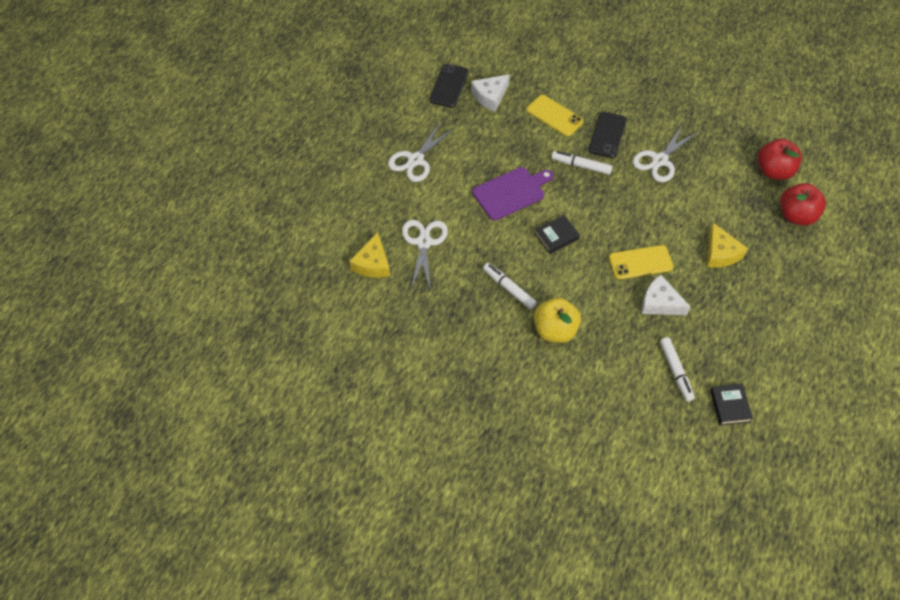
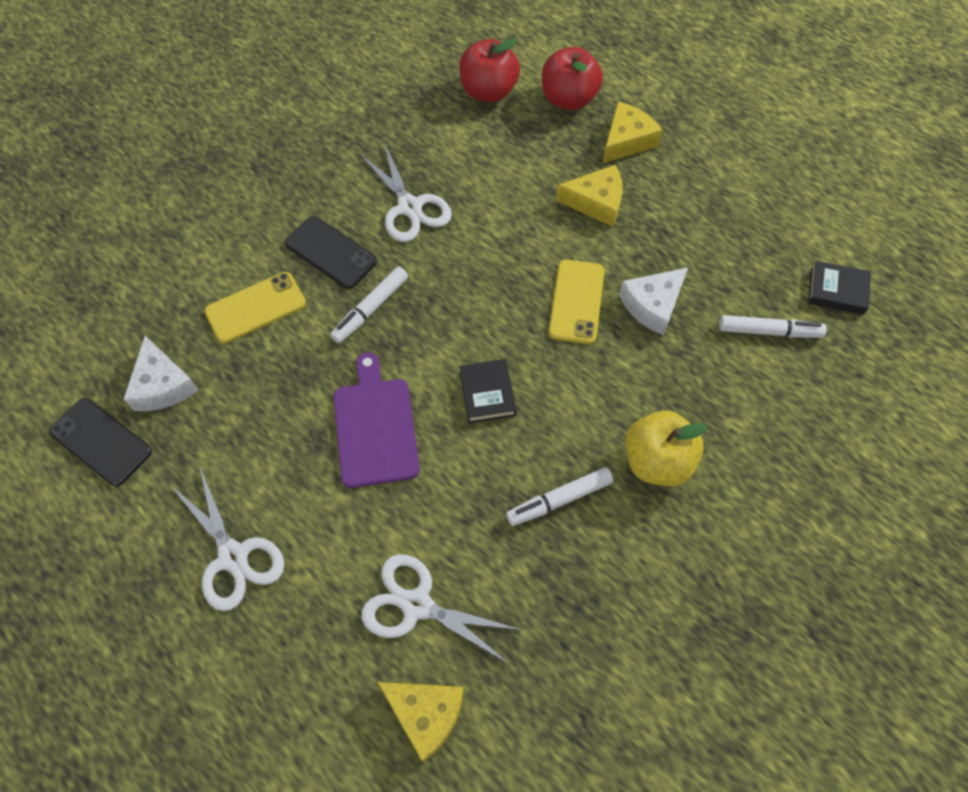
camera: 70 degrees left, 5 degrees up
none -> yellow cheese [603,102,663,163]

